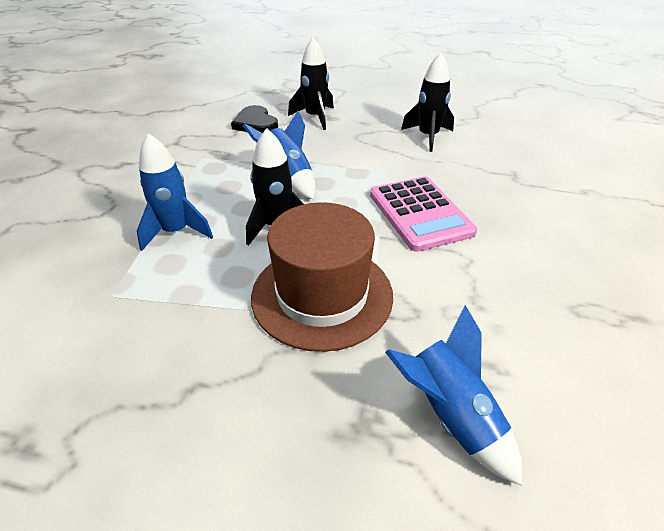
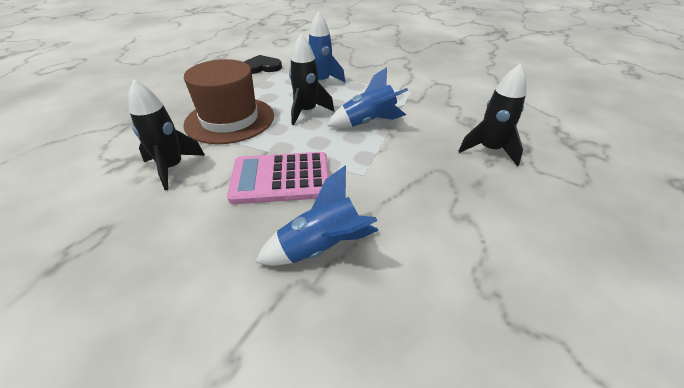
camera: 105 degrees right, 0 degrees up
black heart [231,105,278,133] -> black heart moved to [244,55,282,74]
blue rocket [385,305,522,486] -> blue rocket moved to [255,165,379,266]
black rocket [401,53,454,152] -> black rocket moved to [128,79,205,190]

